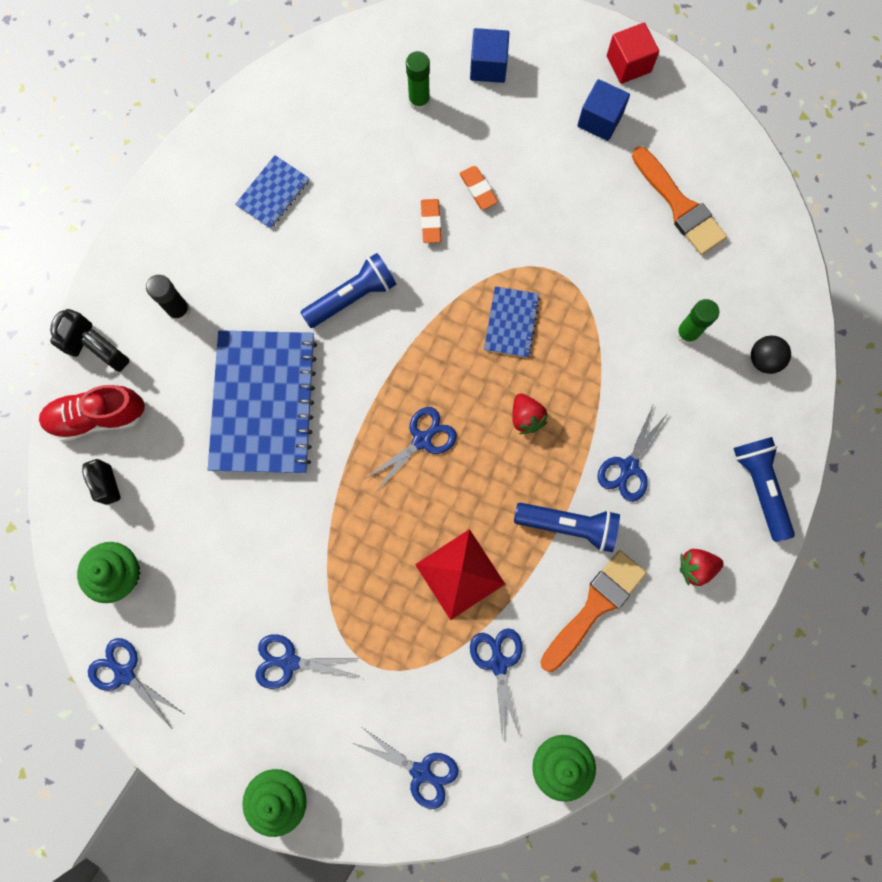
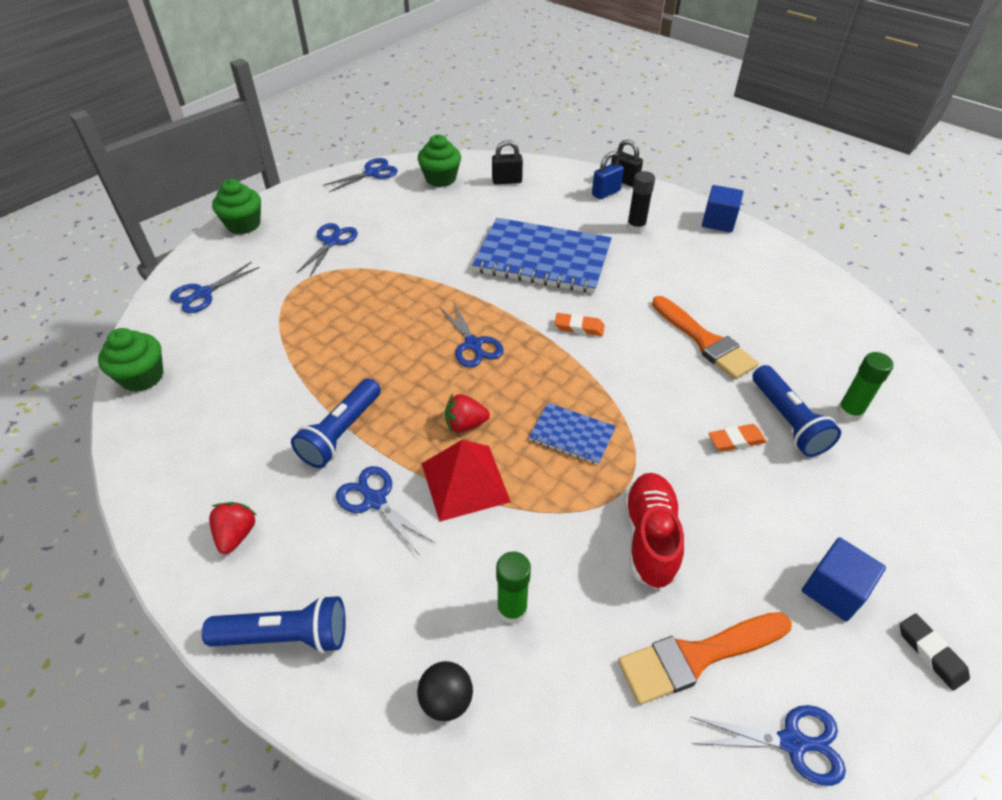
camera: 105 degrees right, 30 degrees down
red shoe [39,385,145,442] -> red shoe moved to [624,473,684,589]
black padlock [81,329,129,372] -> blue padlock [592,151,624,199]
blue notebook [236,155,310,229] -> none
blue flashlight [300,253,397,328] -> blue flashlight moved to [753,365,841,457]
red pyramid [415,529,505,620] -> red pyramid moved to [422,440,511,522]
orange eraser [421,199,441,243] -> orange eraser moved to [554,313,605,336]
blue cube [470,28,509,83] -> blue cube moved to [702,185,743,232]
blue scissors [470,628,522,736] -> blue scissors moved to [691,705,846,786]
orange brush [540,550,647,672] -> orange brush moved to [652,296,759,379]
red cube [607,23,659,84] -> black eraser [900,614,970,691]

